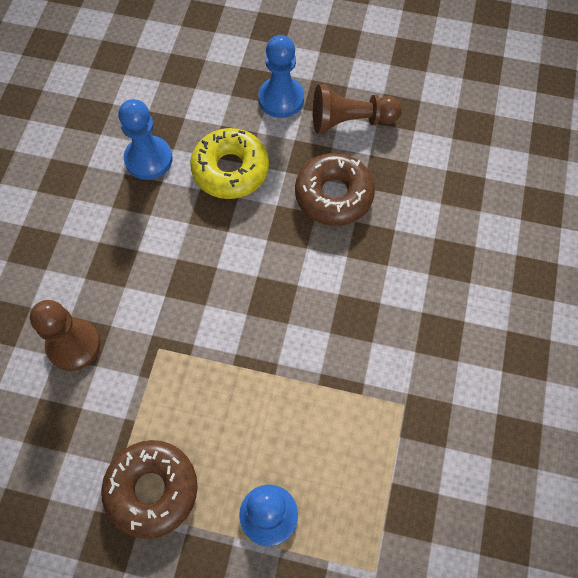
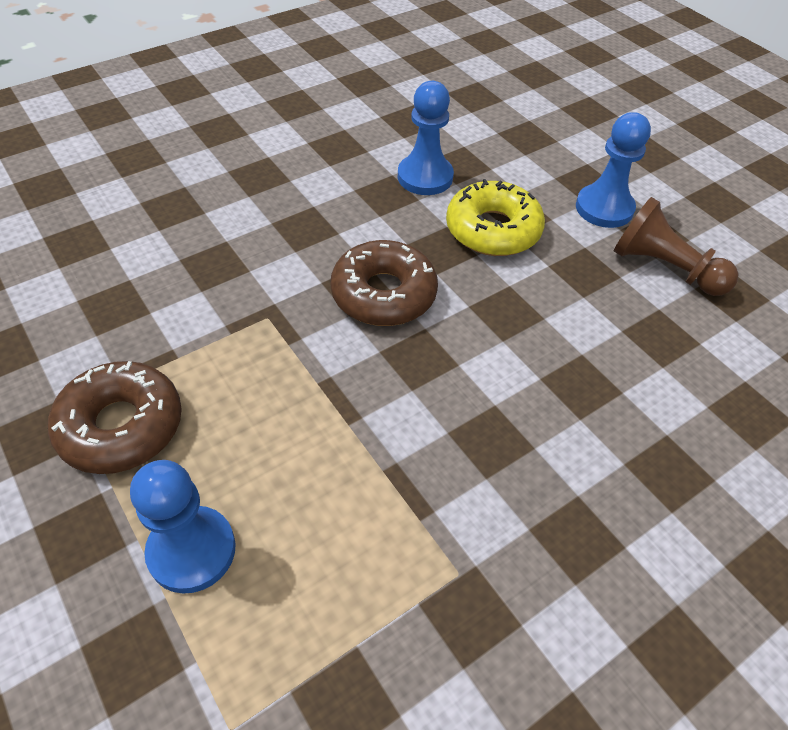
camera: 40 degrees right, 15 degrees down
brown pawn [30,300,101,371] -> none
brown donut [295,153,375,226] -> brown donut moved to [331,240,438,326]

